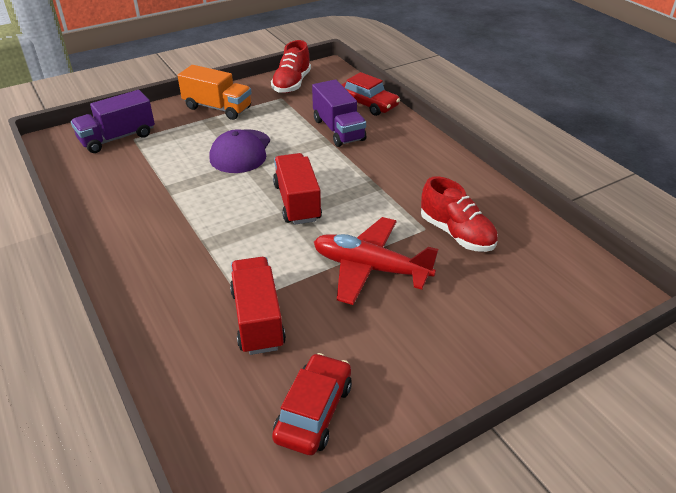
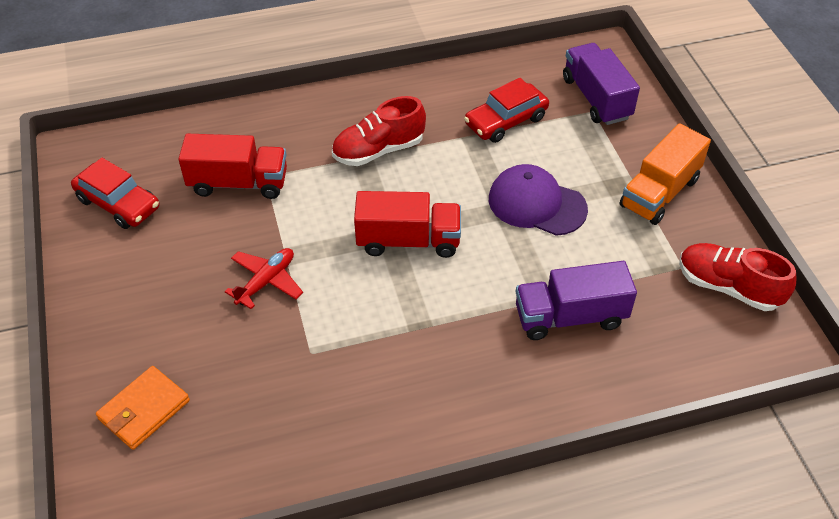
camera: 105 degrees right, 10 degrees up
red plane [314,217,439,305] -> red plane [225,248,303,309], size x0.59
red car [341,72,400,116] -> red car moved to [464,78,549,143]
red shoe [421,176,498,252] -> red shoe moved to [332,96,426,166]
none -> orange wallet [96,366,190,450]

